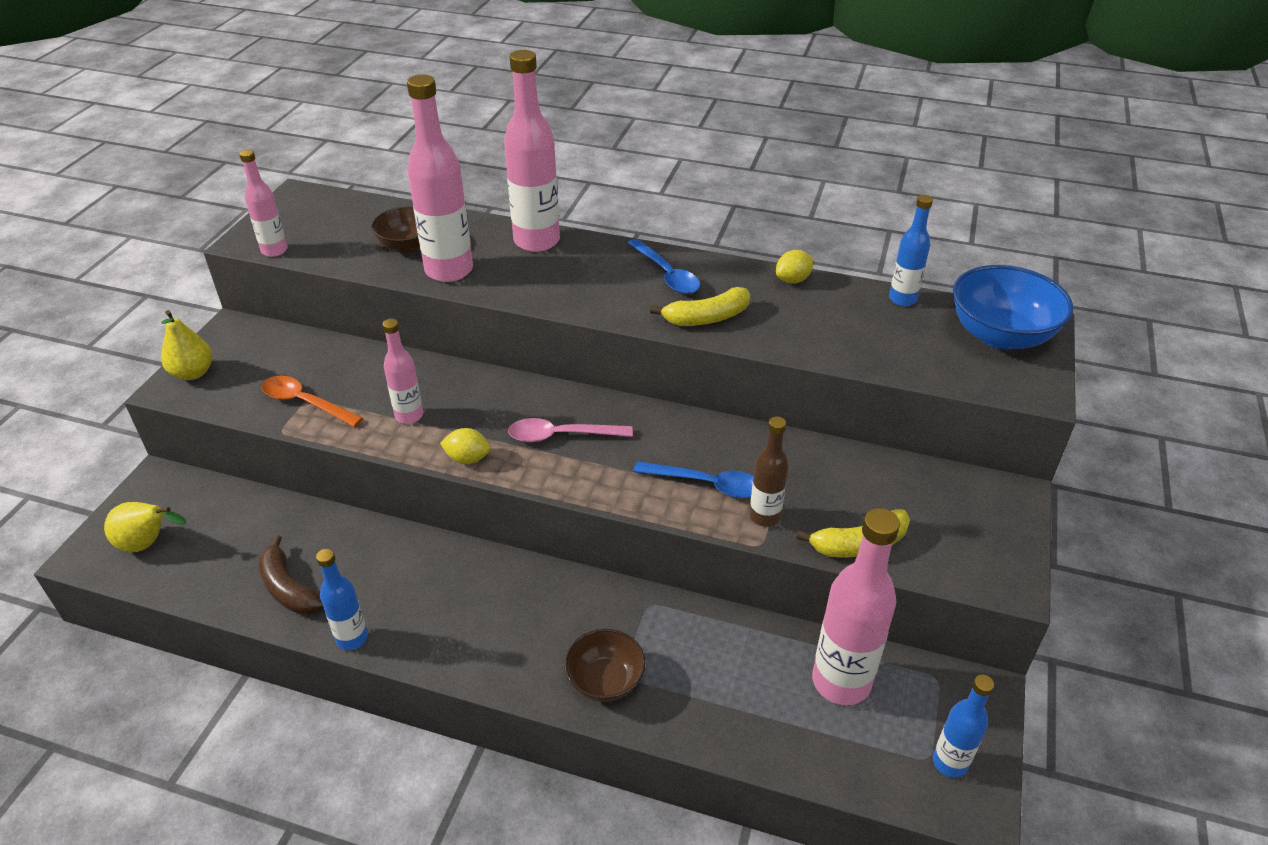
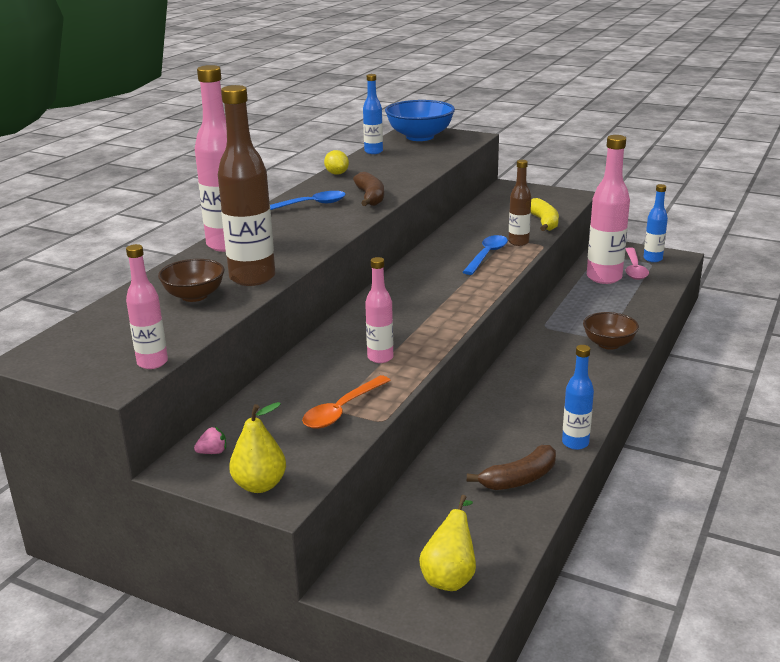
camera: 80 degrees left, 15 degrees down
pink bottle [407,75,473,282] -> brown bottle [218,85,275,286]
yellow lemon [440,428,491,464] -> none
pink spoon [508,418,633,442] -> pink spoon moved to [625,247,649,280]
yellow banana [650,287,750,326] -> brown banana [353,172,384,206]
none -> pink strawberry [194,427,226,454]

